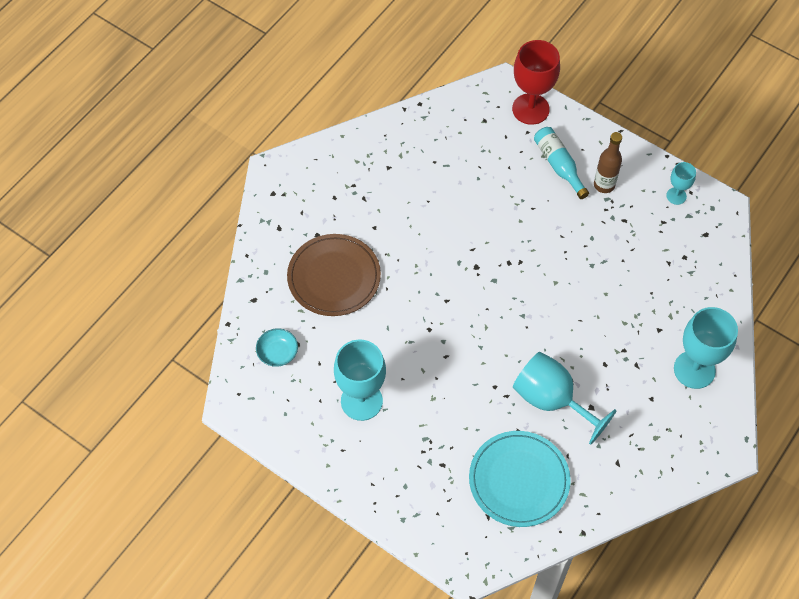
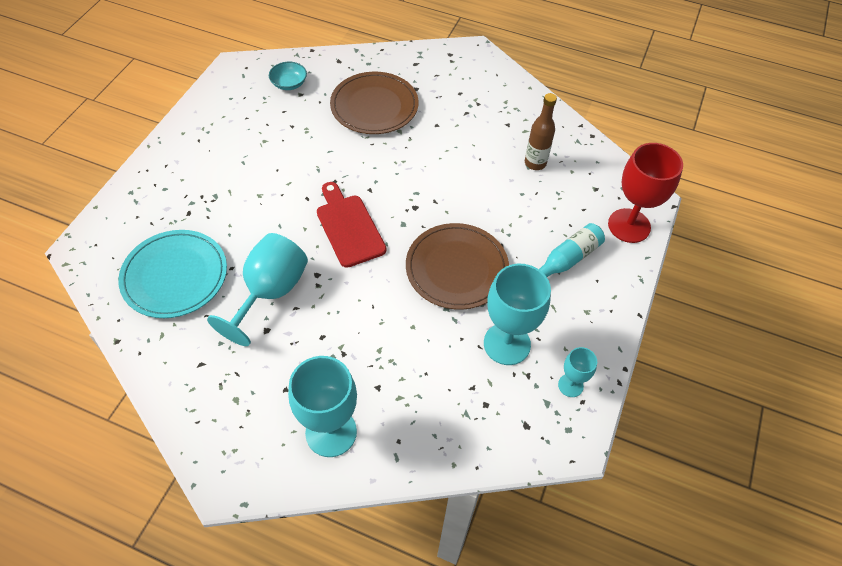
camera: 75 degrees right, 5 degrees down
turquoise goblet [334,340,386,421] -> turquoise goblet moved to [484,264,551,365]
brown bottle [594,132,622,193] -> brown bottle moved to [525,93,557,170]
none -> red cutting board [317,182,386,268]
none -> brown plate [406,223,509,310]

